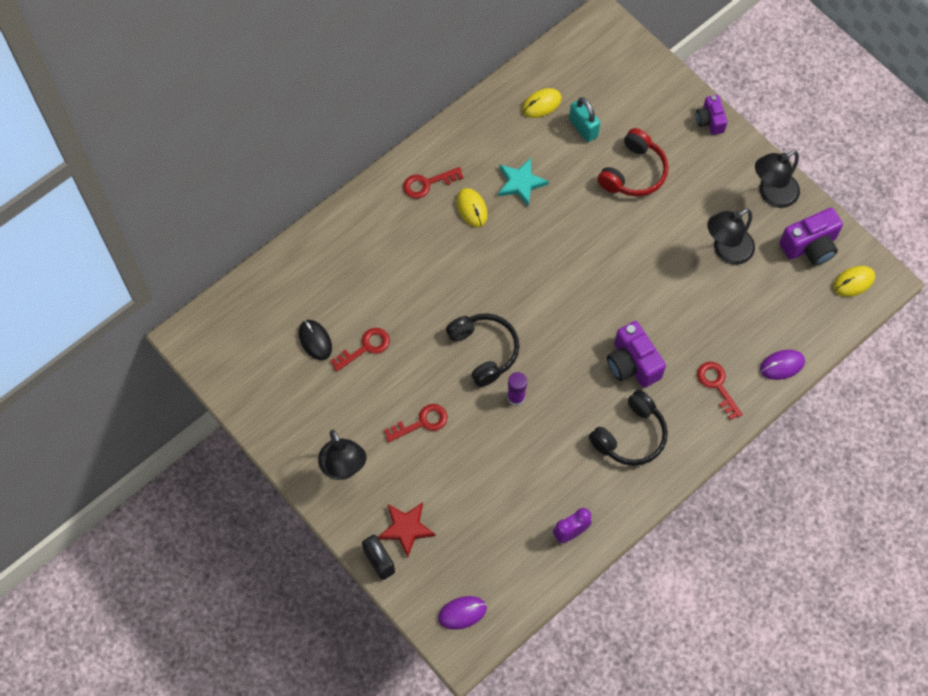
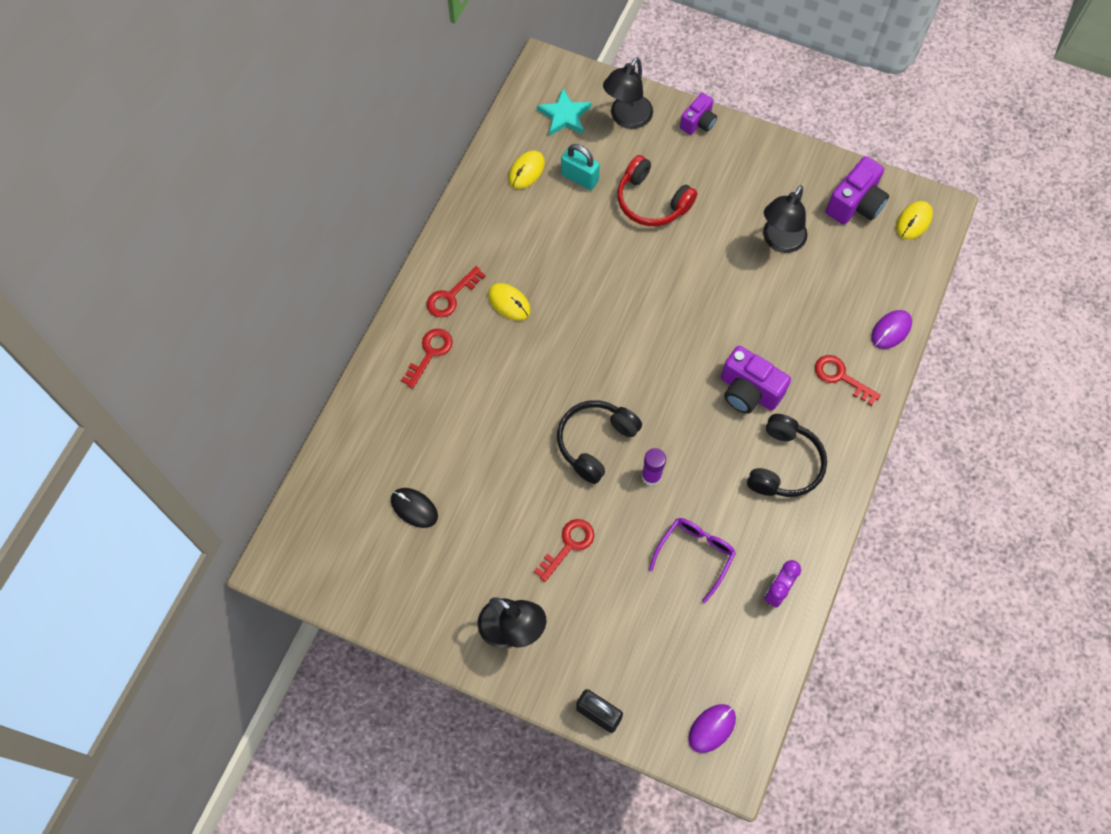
camera: 25 degrees left, 0 degrees up
red key [330,328,390,372] -> red key moved to [401,329,453,389]
red star [378,502,436,557] -> none
black headphones [446,313,519,387] -> black headphones turned 90 degrees counterclockwise [557,400,642,484]
turquoise star [498,158,549,206] -> turquoise star moved to [537,88,592,136]
red headphones [597,128,668,197] -> red headphones turned 120 degrees clockwise [617,155,697,226]
purple camera [696,95,727,135] -> purple camera turned 105 degrees counterclockwise [680,93,717,135]
black lamp [755,150,800,208] -> black lamp moved to [603,57,653,129]
none -> purple glasses [649,518,736,603]

